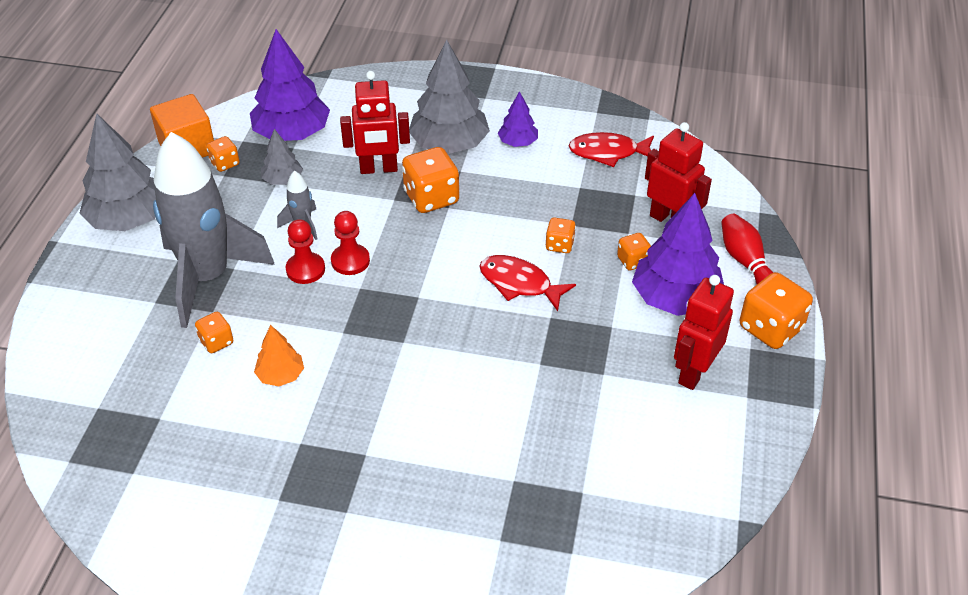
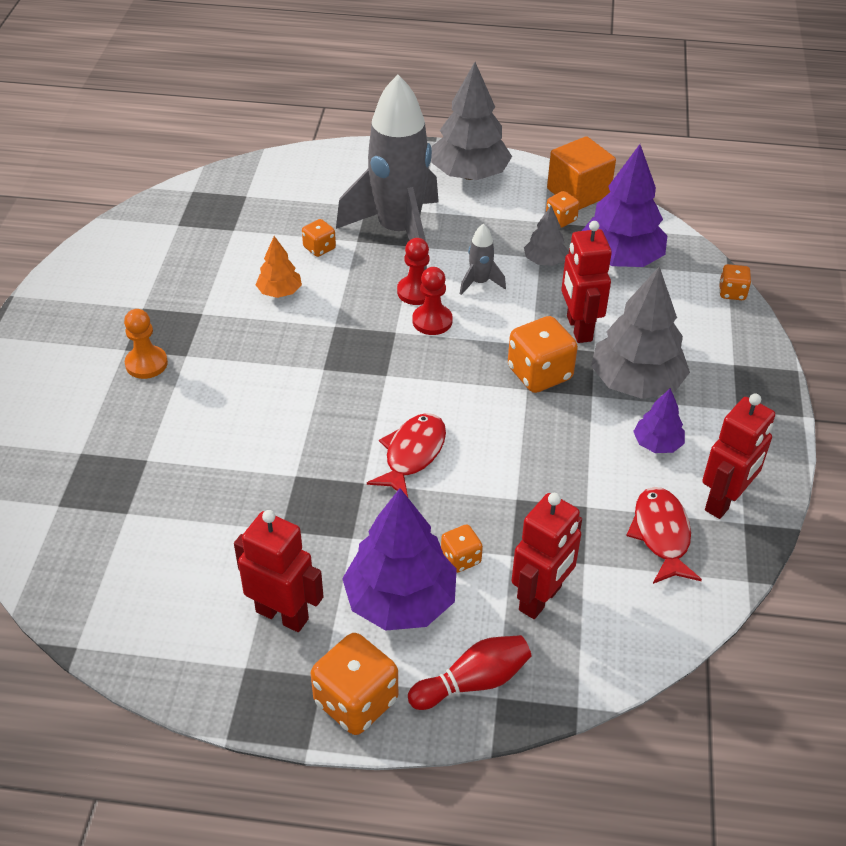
camera: 85 degrees right, 0 degrees up
orange dice [546,218,576,253] -> orange dice moved to [719,264,751,300]
none -> orange pawn [124,309,168,379]
none -> red robot [702,394,775,519]

